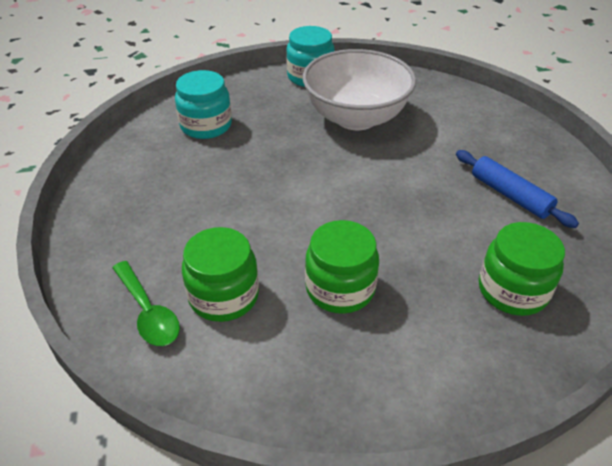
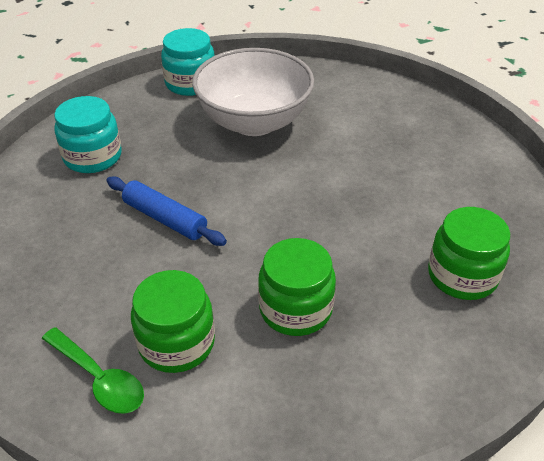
camera: 15 degrees left, 0 degrees up
blue rolling pin [456,150,579,228] -> blue rolling pin moved to [106,176,227,246]

